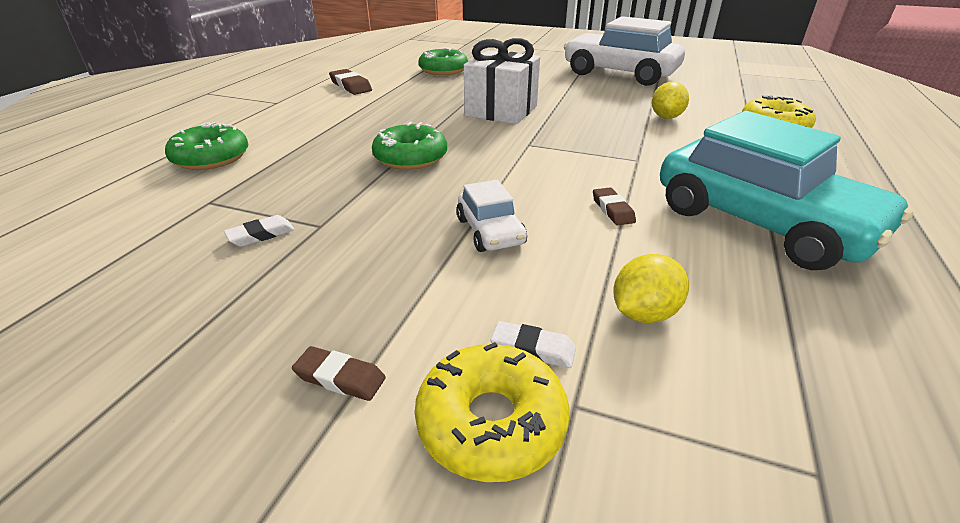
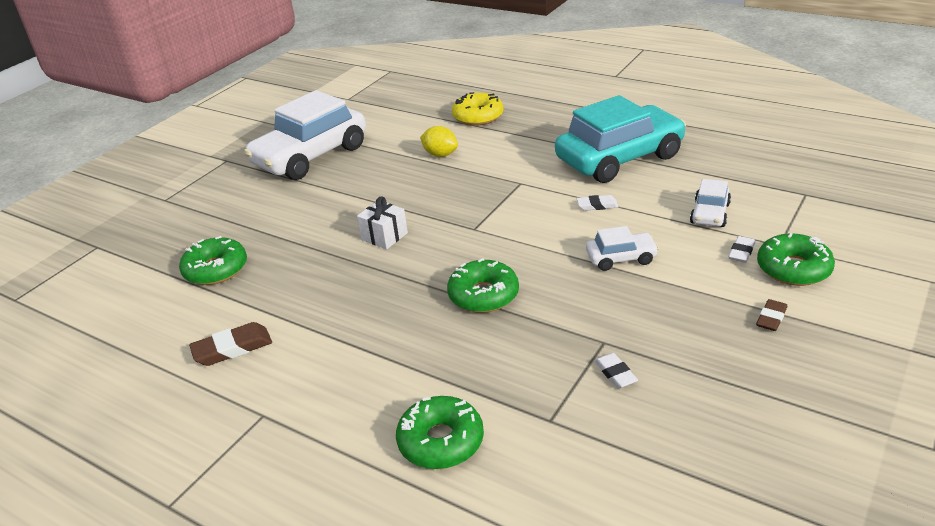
camera: 75 degrees left, 0 degrees up
yellow donut [415,342,570,482] -> green donut [757,233,835,286]
white gift [464,38,540,124] -> white gift [357,196,408,249], size x0.57
brown eraser [593,187,636,225] -> white eraser [577,195,619,211]
yellow lemon [613,254,689,323] -> white car [690,179,731,227]

